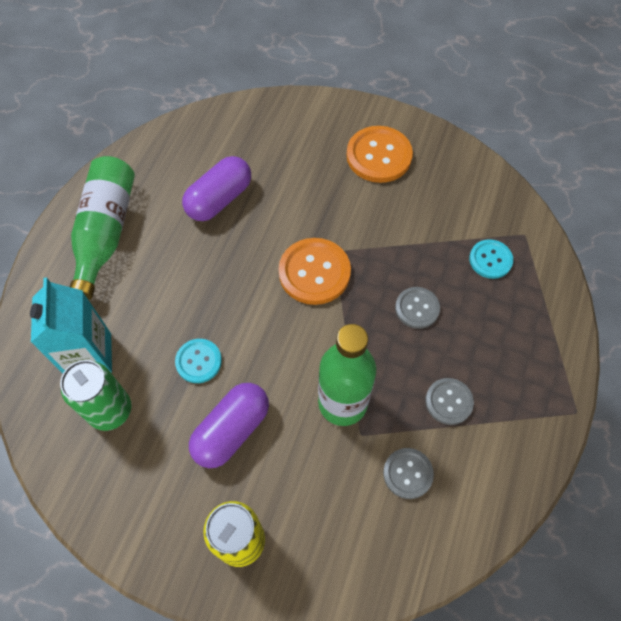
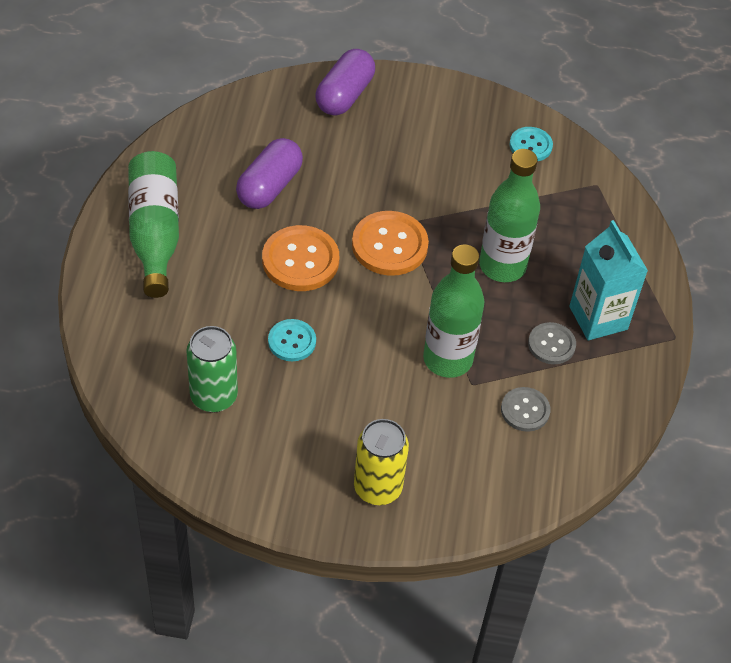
camera: 15 degrees left, 10 degrees down
turquoise carton [30,277,112,374] -> turquoise carton moved to [569,220,648,340]
purple capsule [189,383,269,468] -> purple capsule moved to [315,49,375,115]
orange button [347,126,413,183] -> orange button moved to [262,225,339,291]
grey button [395,287,440,329] -> green bottle [479,149,540,282]
turquoise button [469,239,513,279] -> turquoise button moved to [509,127,553,161]

